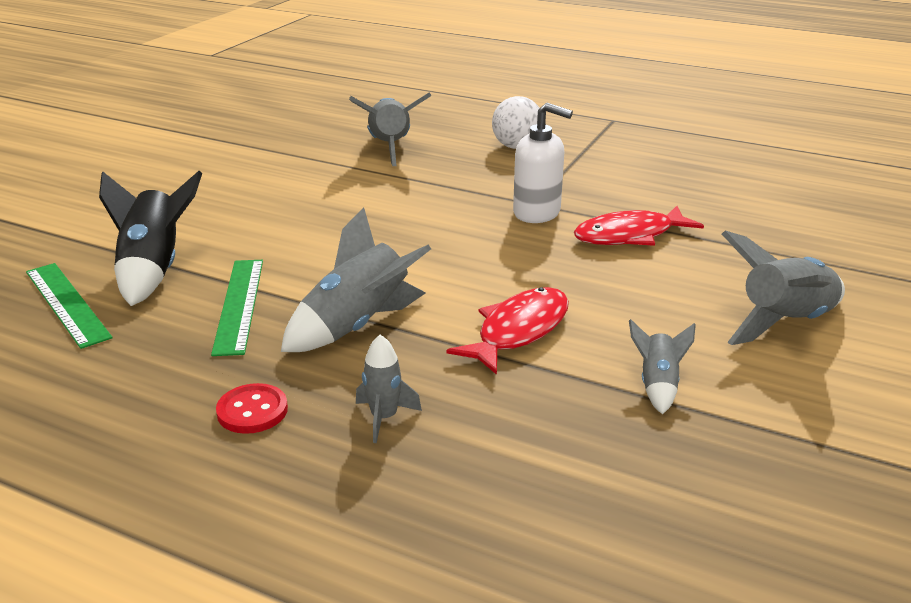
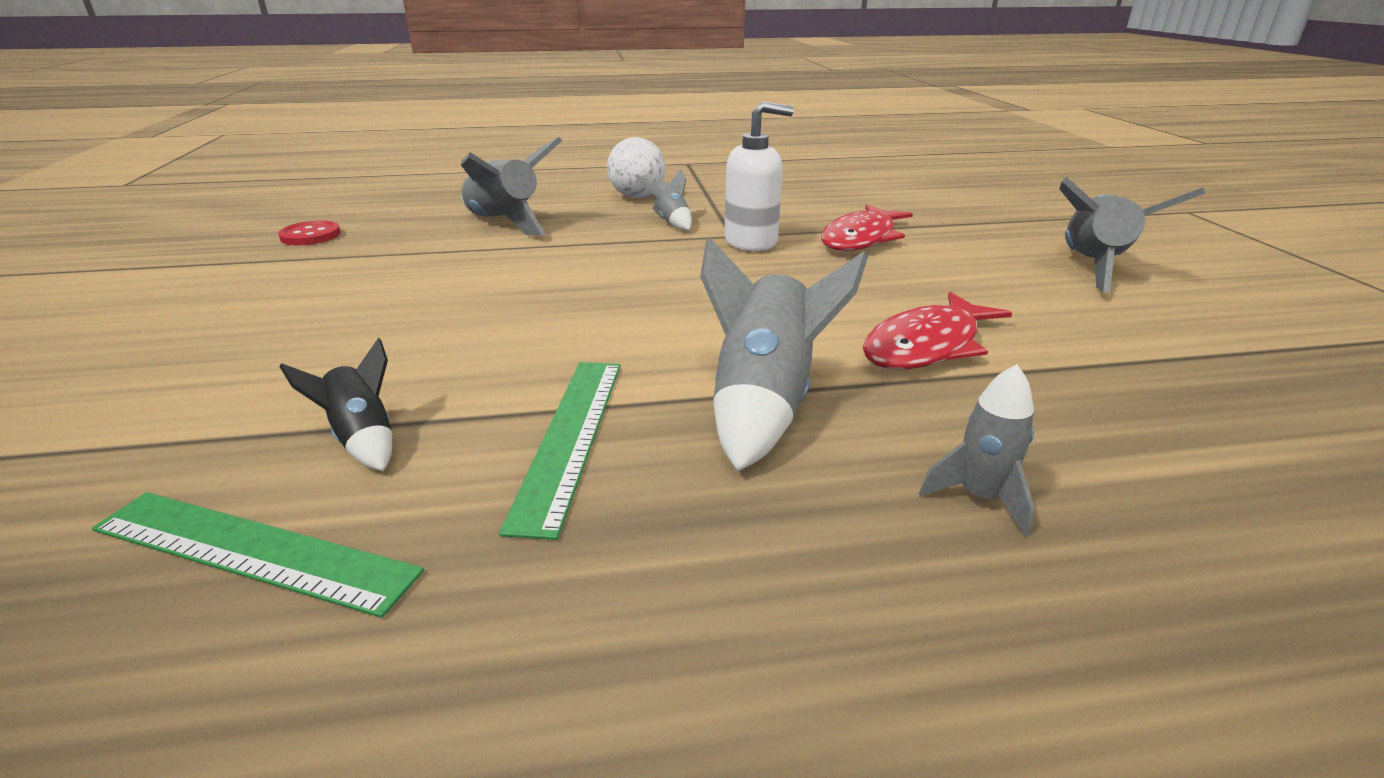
camera: 35 degrees left, 0 degrees up
black rocket [99,171,202,306] -> black rocket [279,338,392,471], size x0.54
green ruler [211,260,263,356] -> green ruler turned 45 degrees clockwise [499,362,621,540]
red button [216,383,288,434] -> red button moved to [278,220,341,245]
red fish [446,287,569,375] -> red fish turned 135 degrees counterclockwise [863,292,1012,369]
grey rocket [629,319,696,414] -> grey rocket moved to [635,168,692,231]

